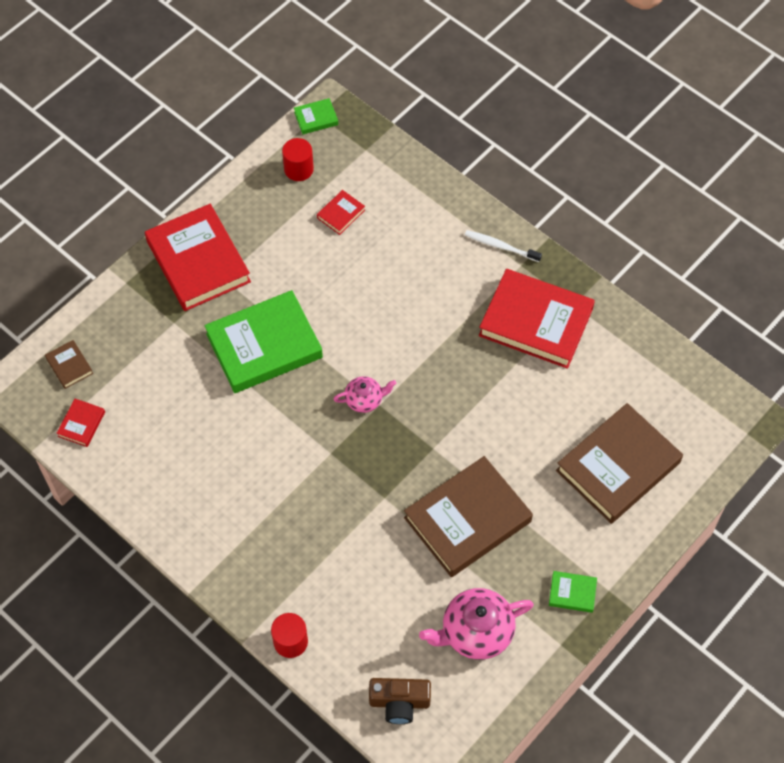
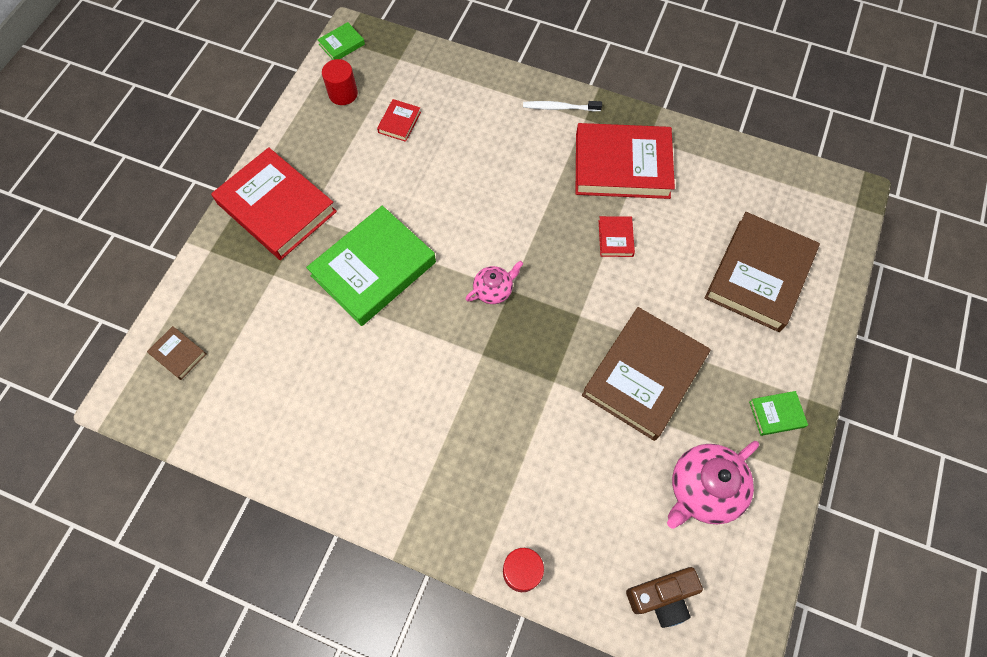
camera: 20 degrees left, 5 degrees up
red book [56,399,105,447] -> red book moved to [599,216,635,257]

